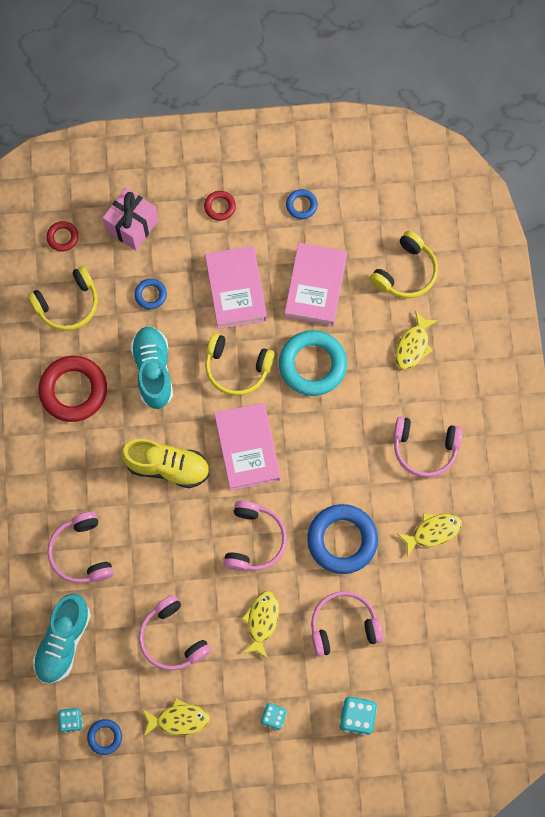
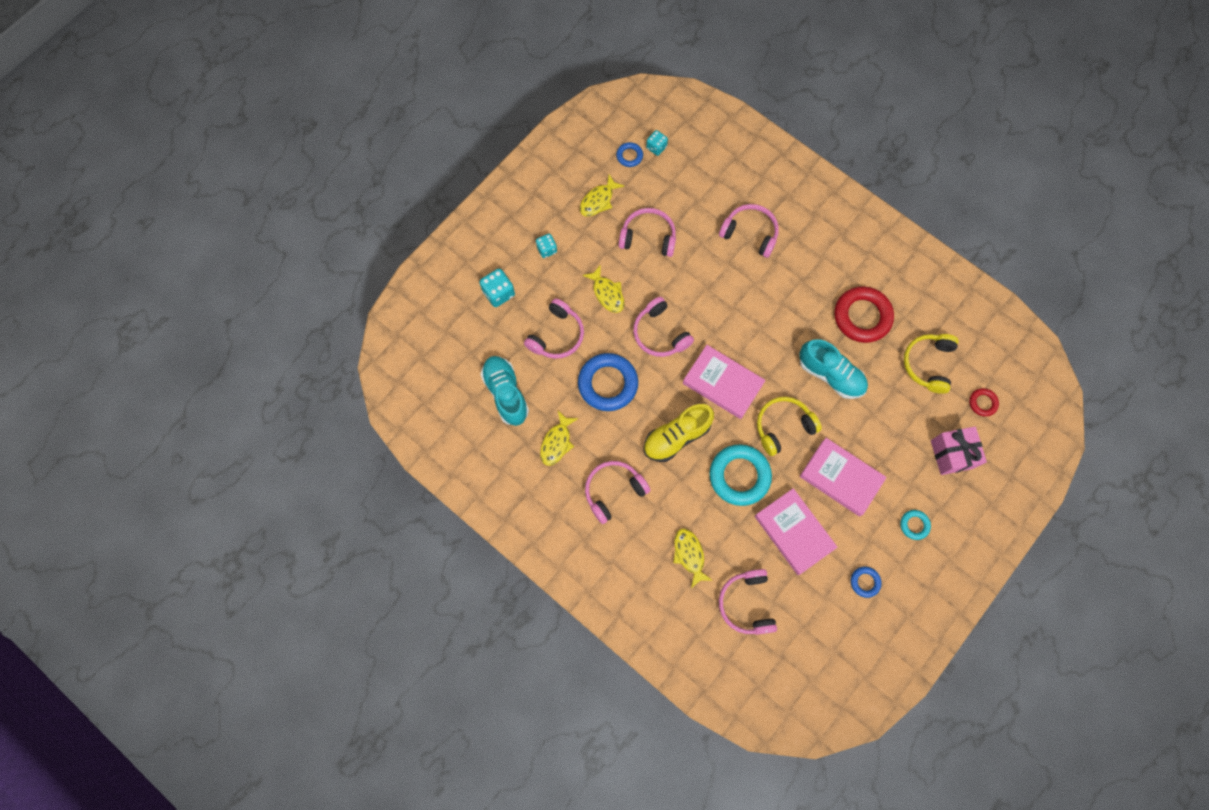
camera: 135 degrees right, 0 degrees up
turquoise shoe [33,593,91,684] -> turquoise shoe moved to [481,356,529,426]
yellow shoe [121,439,210,488] -> yellow shoe moved to [643,404,714,462]
blue ring [134,279,167,309] -> none
red ring [204,191,236,221] -> turquoise ring [900,510,931,540]
yellow headphones [370,231,438,298] -> pink headphones [719,569,777,635]

